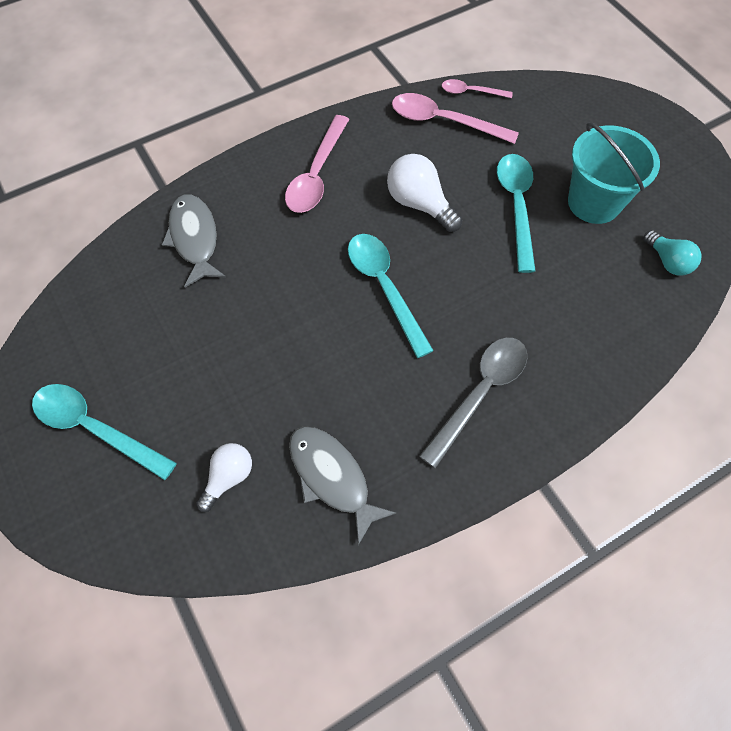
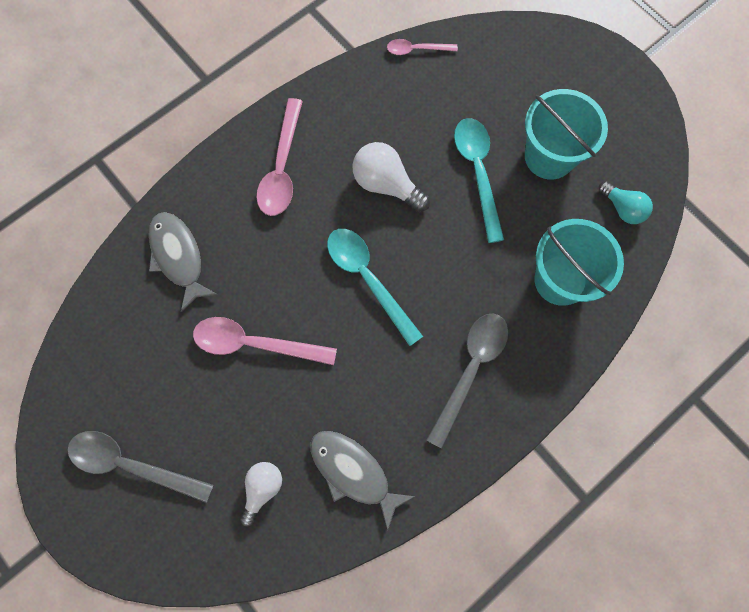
camera: 10 degrees left, 10 degrees up
turquoise spoon [32,384,177,480] -> grey spoon [67,431,214,503]
pink spoon [392,93,519,144] -> pink spoon moved to [193,317,337,365]
none -> turquoise bucket [534,219,624,306]

